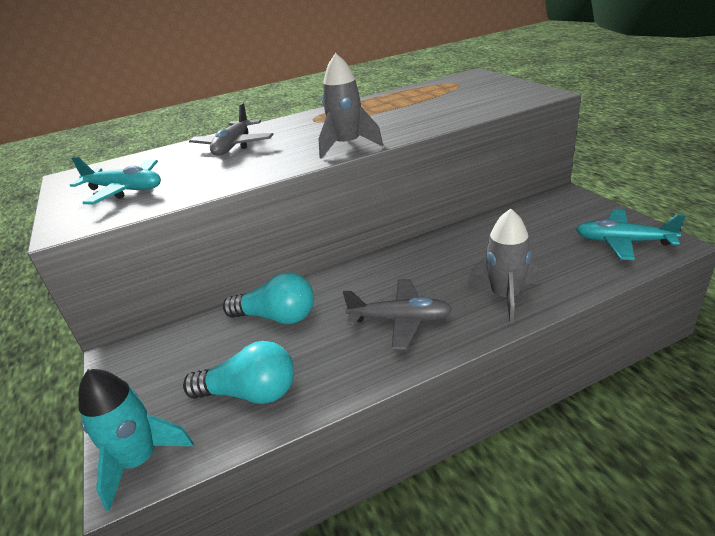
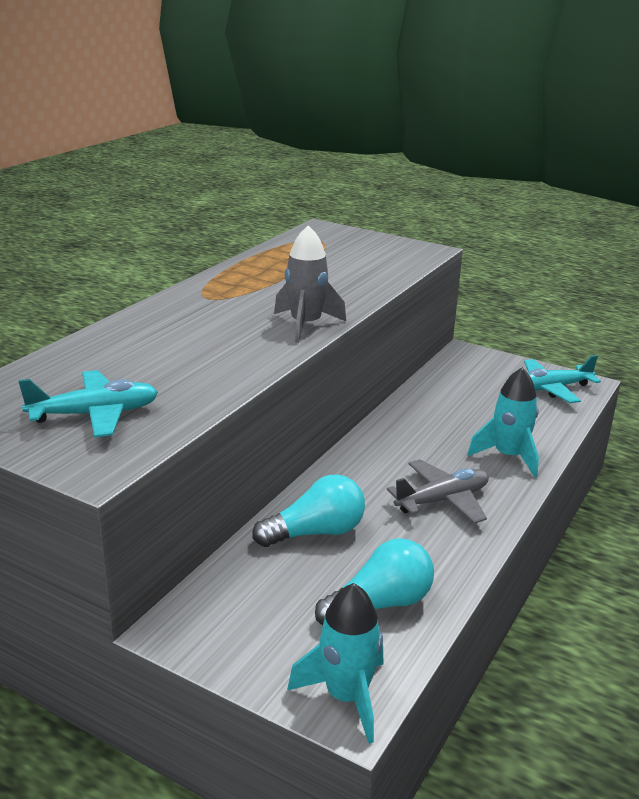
camera: 40 degrees left, 5 degrees down
grey plane [189,103,273,156] -> none
grey rocket [467,209,540,324] -> turquoise rocket [467,367,539,477]

